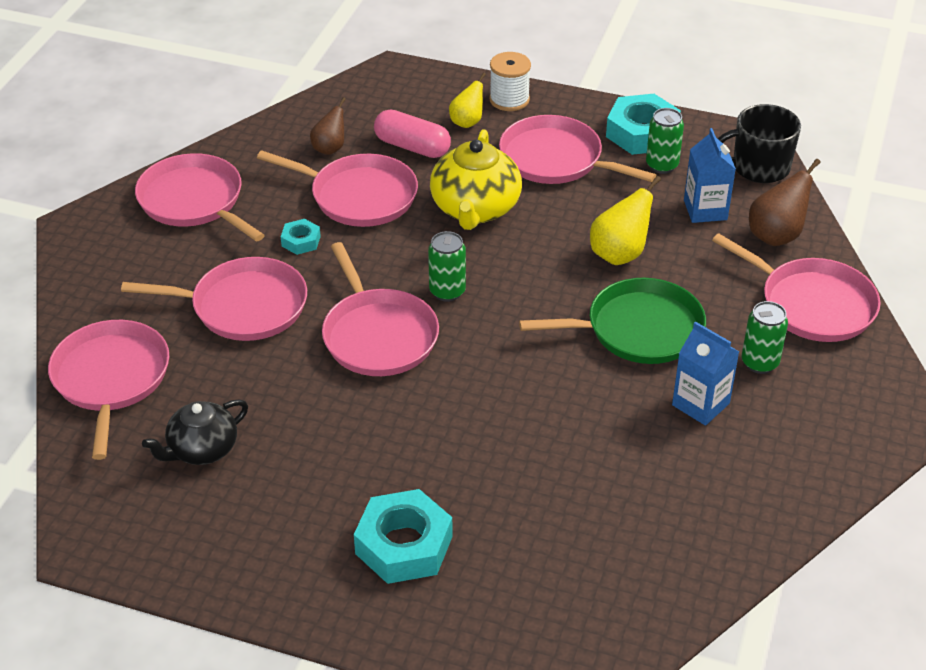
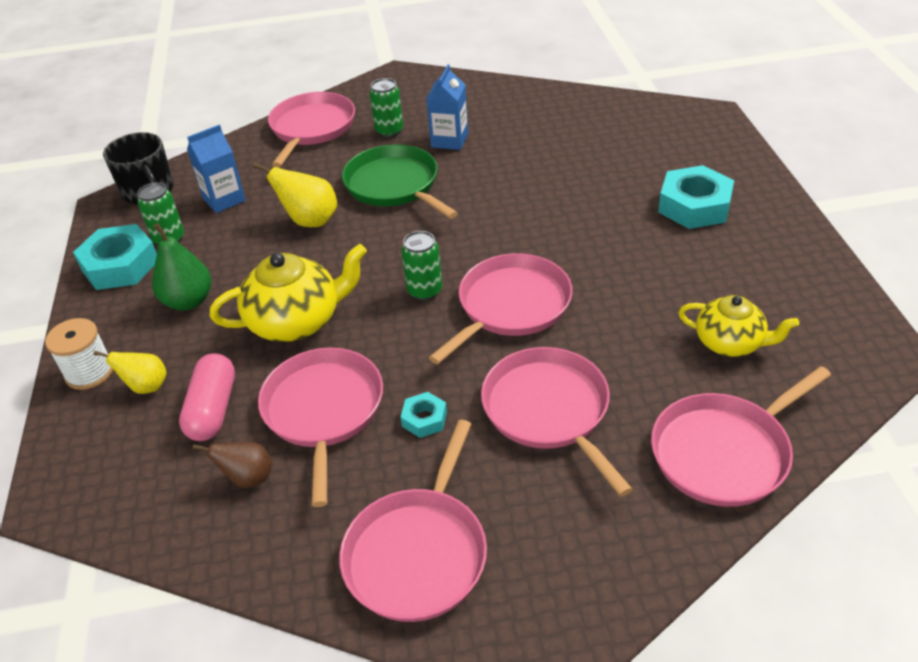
camera: 115 degrees left, 0 degrees up
black teapot [142,399,248,465] -> yellow teapot [678,295,799,357]
pink pan [499,115,656,184] -> green pear [152,223,212,310]
brown pear [749,159,821,246] -> none

